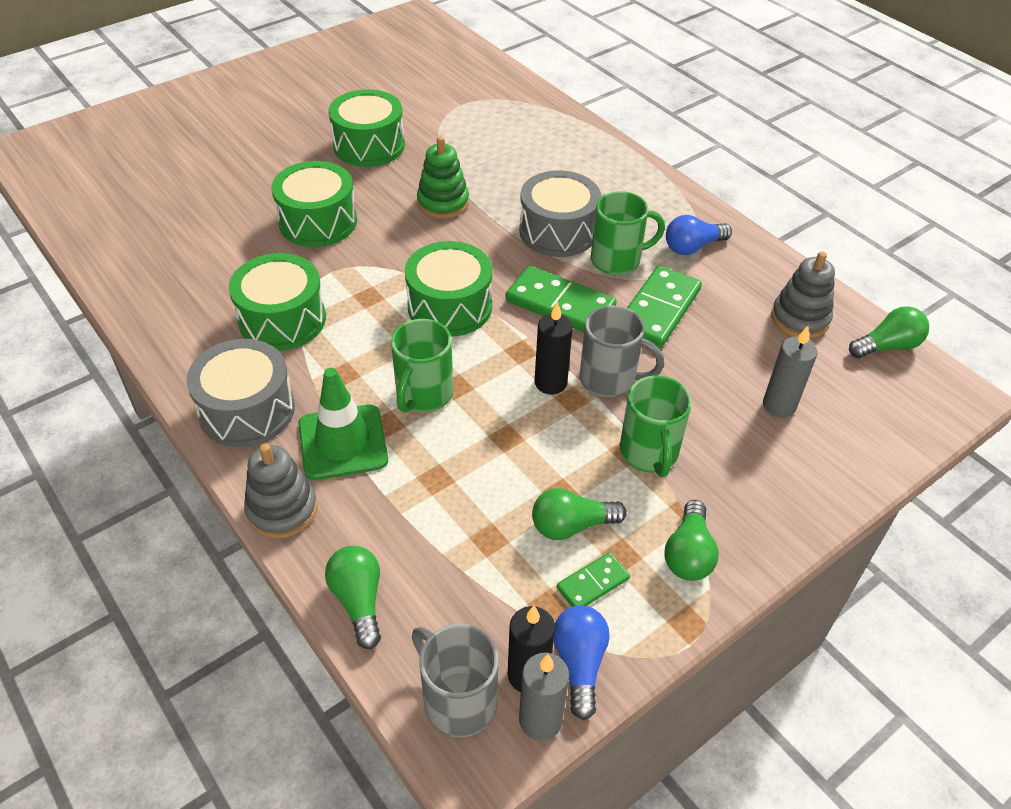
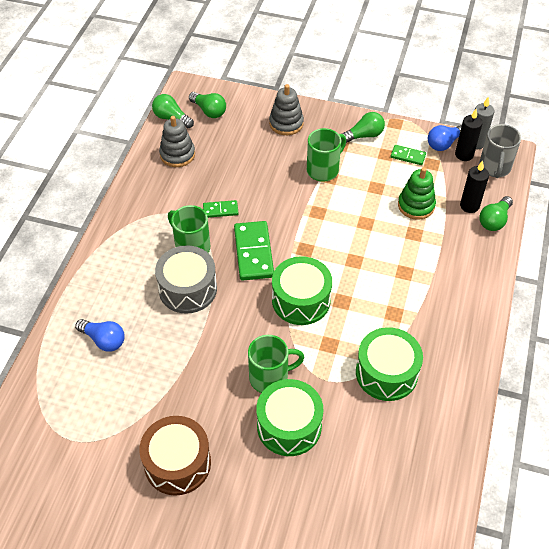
camera: 125 degrees left, 5 degrees up
grey drum [186,339,295,447] -> none
grey stacking toy [244,443,317,539] -> grey stacking toy moved to [269,84,304,135]
green traffic cone [298,368,388,480] -> none
green drum [328,89,405,167] -> brown drum [139,416,211,495]
green mug [391,319,453,413] -> green mug moved to [248,335,304,393]
green stacking toy [417,136,469,219] -> green stacking toy moved to [398,167,436,220]
green light bulb [532,488,627,540] -> green light bulb moved to [189,92,226,118]
black candle [535,302,573,394] -> black candle moved to [460,161,489,213]
grey mug [580,305,664,397] -> none
green domino [627,266,702,348] -> green domino [203,200,238,218], size x0.53
blue light bulb [666,215,732,255] -> blue light bulb moved to [75,319,125,352]
grey candle [763,326,818,418] -> none

